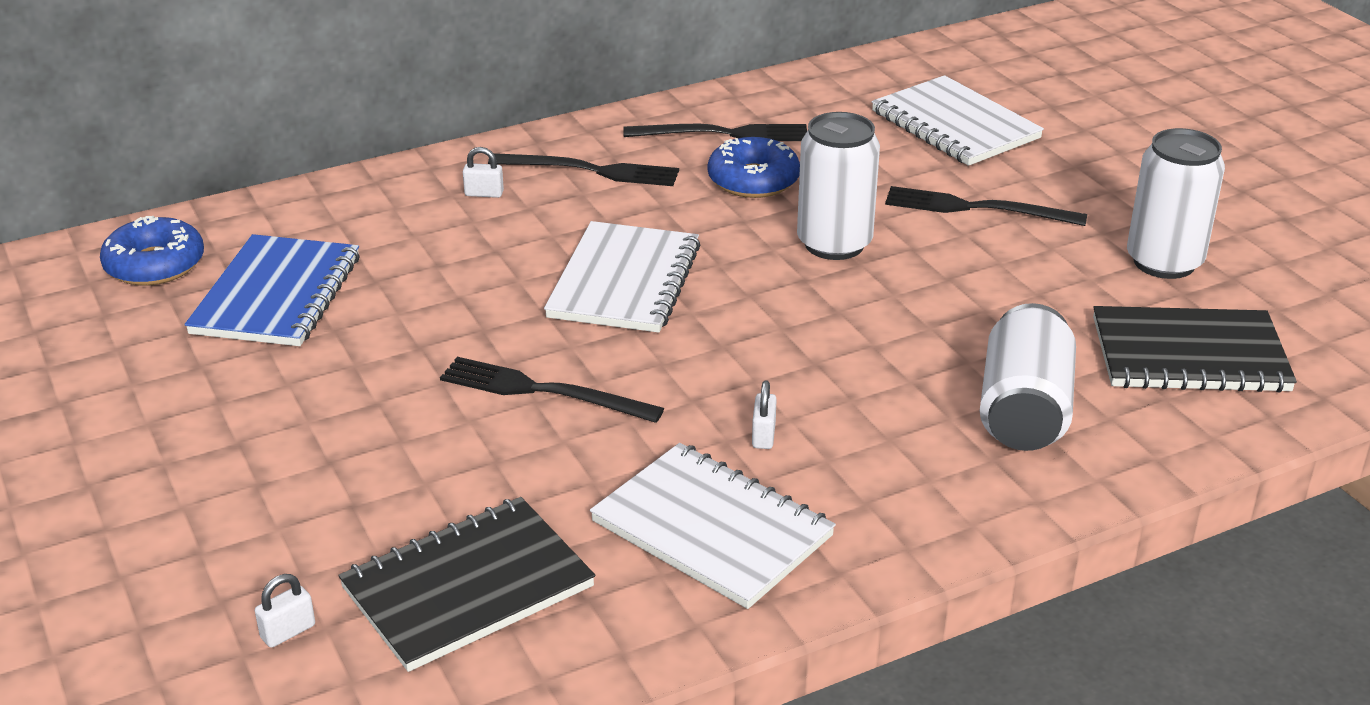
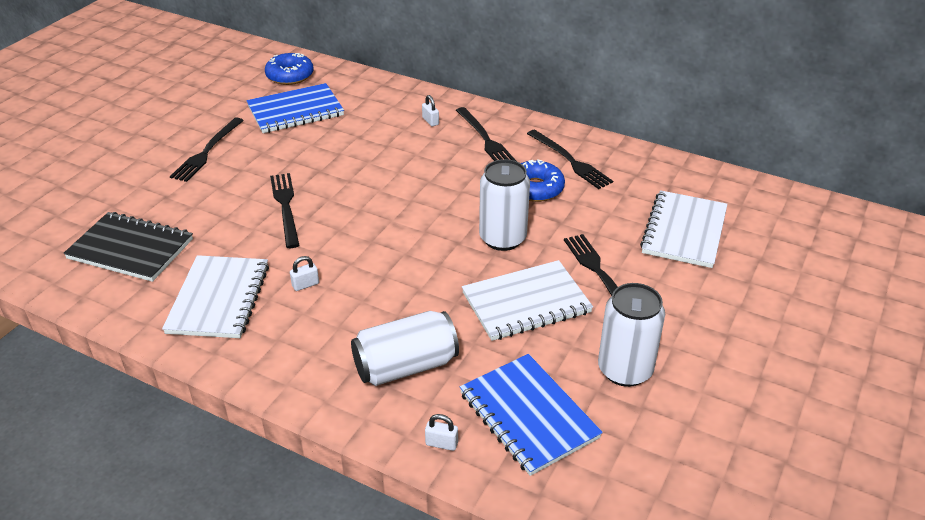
camera: 55 degrees right, 5 degrees up
white padlock [255,574,315,648] -> white padlock moved to [425,414,458,451]
white notebook [544,221,701,333] -> white notebook moved to [462,260,593,341]
black notebook [1093,306,1297,392] -> blue notebook [460,354,603,476]
none -> black fork [170,118,244,182]

